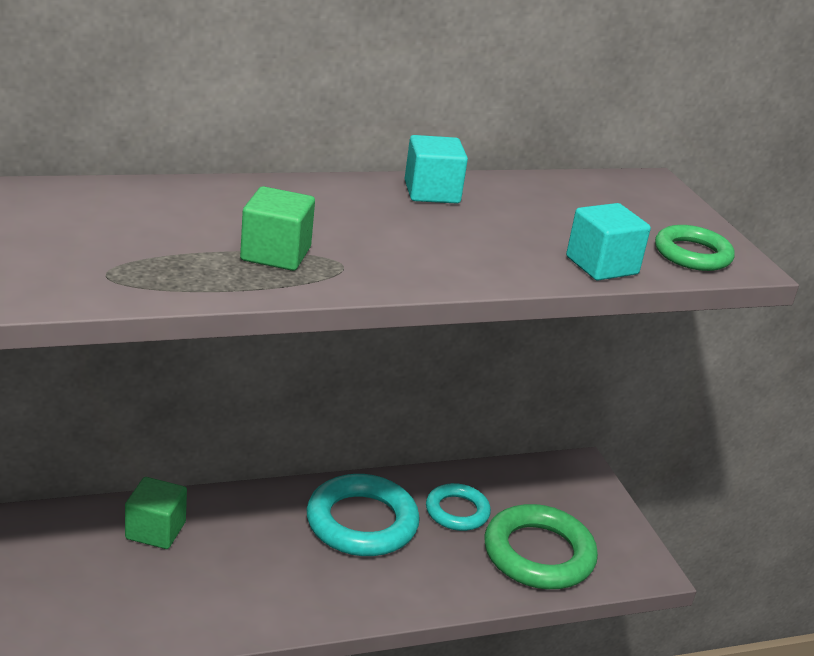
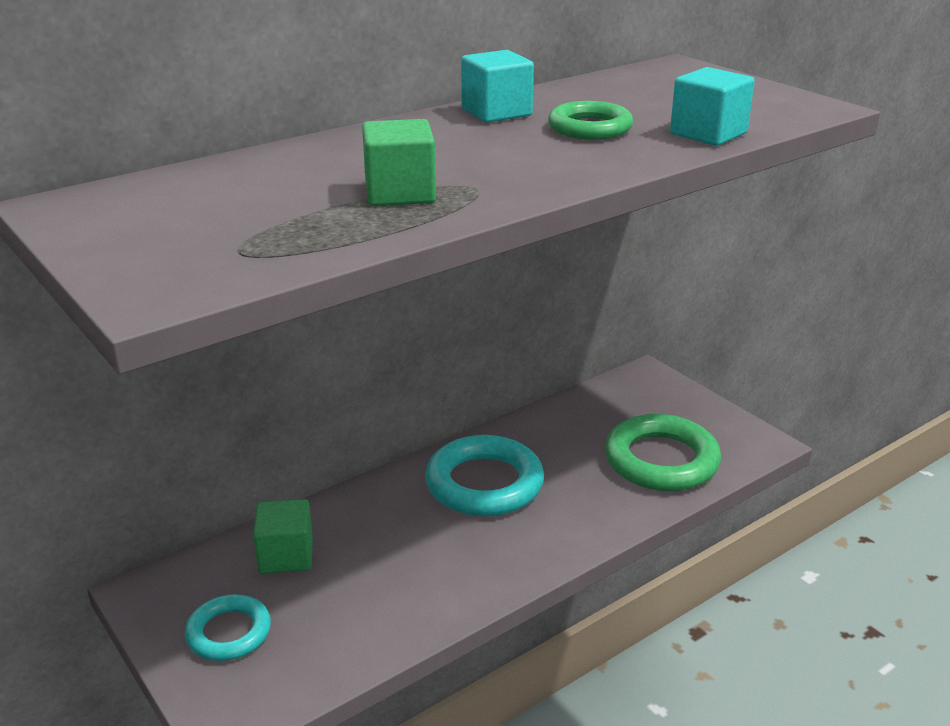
camera: 15 degrees left, 0 degrees up
turquoise ring [426,483,491,531] -> turquoise ring moved to [185,594,271,661]
green ring [655,225,735,271] -> green ring moved to [548,101,633,140]

